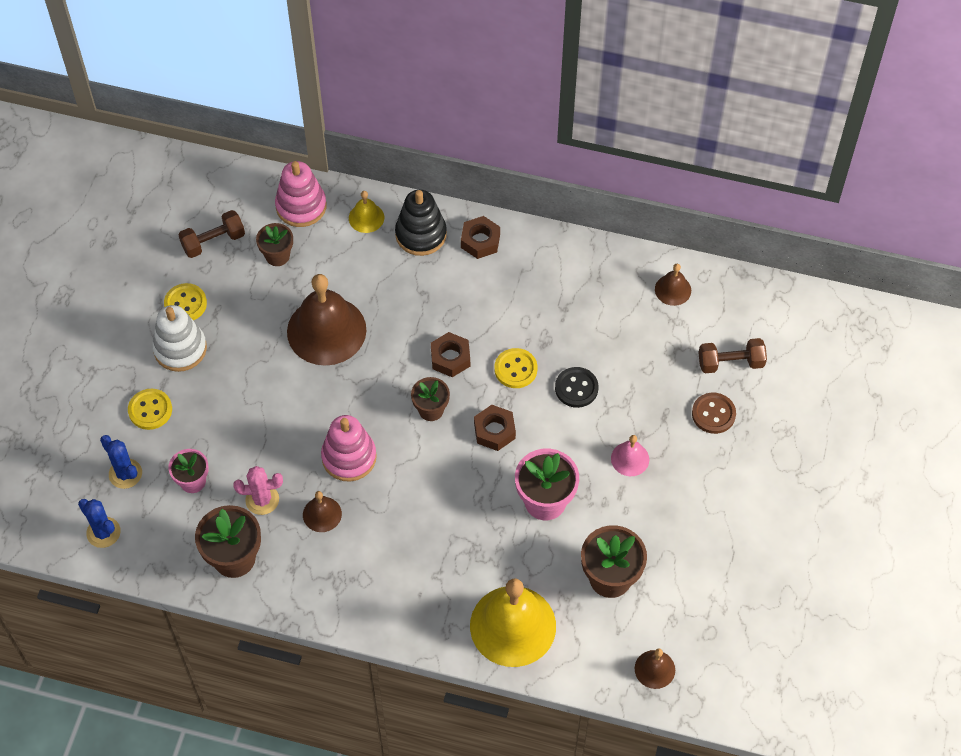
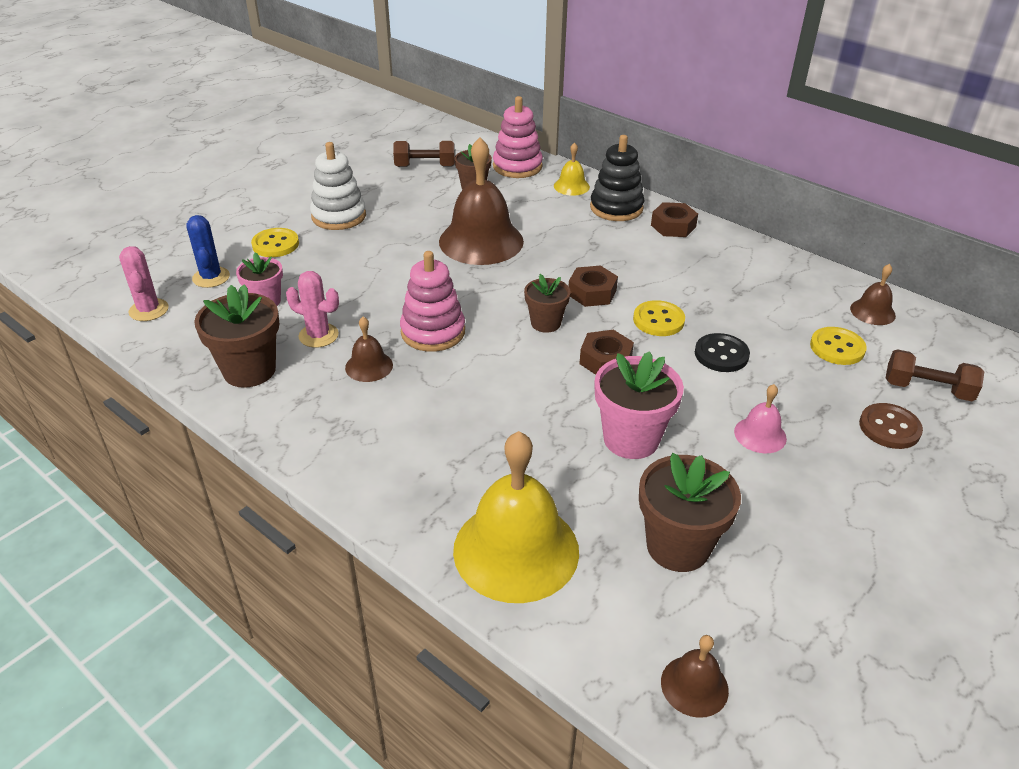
camera: 25 degrees right, 20 degrees down
blue cactus [78,499,121,548] -> pink cactus [119,246,169,321]
yellow button [164,283,207,320] -> yellow button moved to [810,327,867,365]

